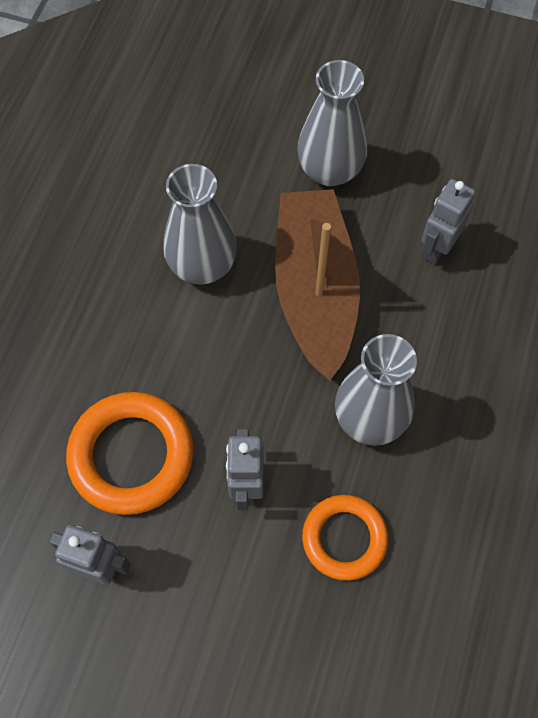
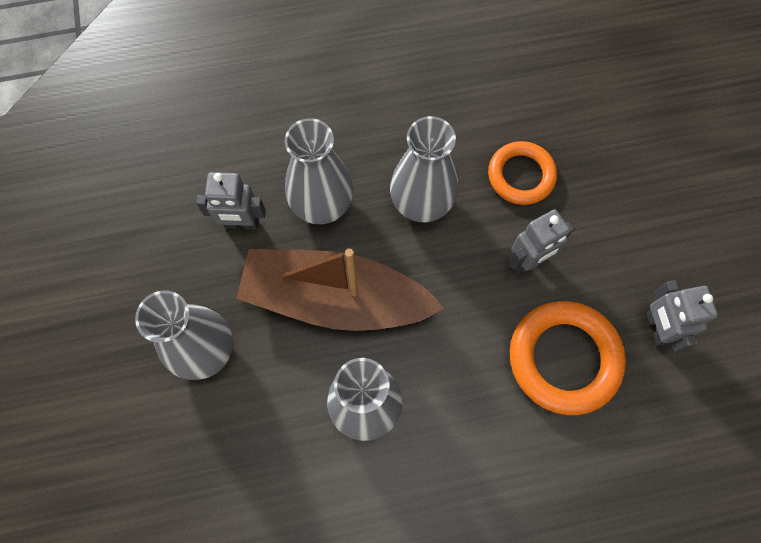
camera: 120 degrees left, 5 degrees up
brown boat [275,189,360,381] -> brown boat turned 45 degrees clockwise [236,248,444,331]
none -> grey vase [285,118,353,224]

